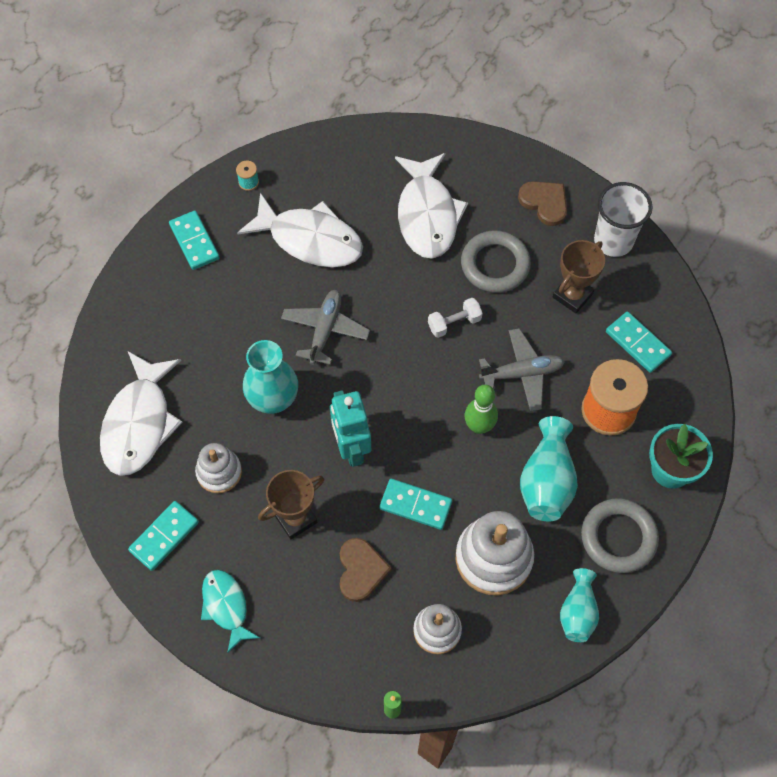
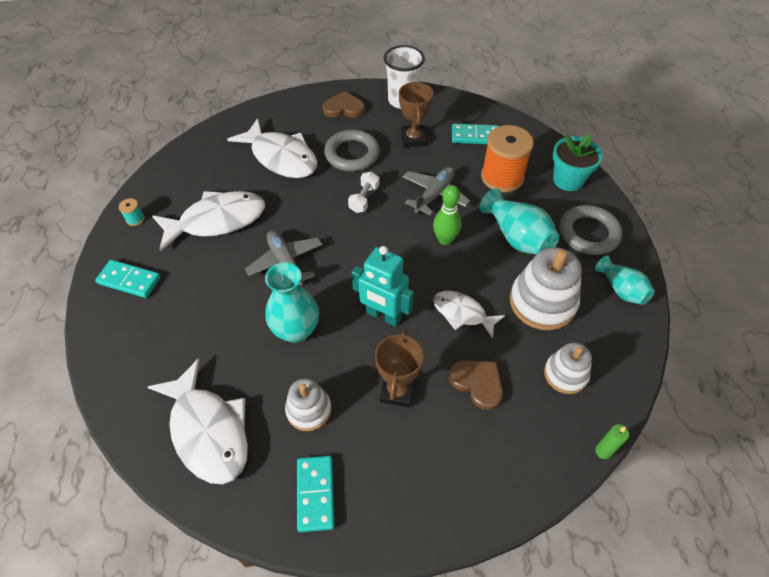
camera: 45 degrees left, 10 degrees down
turquoise fish [201,570,260,653] -> none
turquoise domino [379,479,452,530] -> white fish [433,291,505,339]

